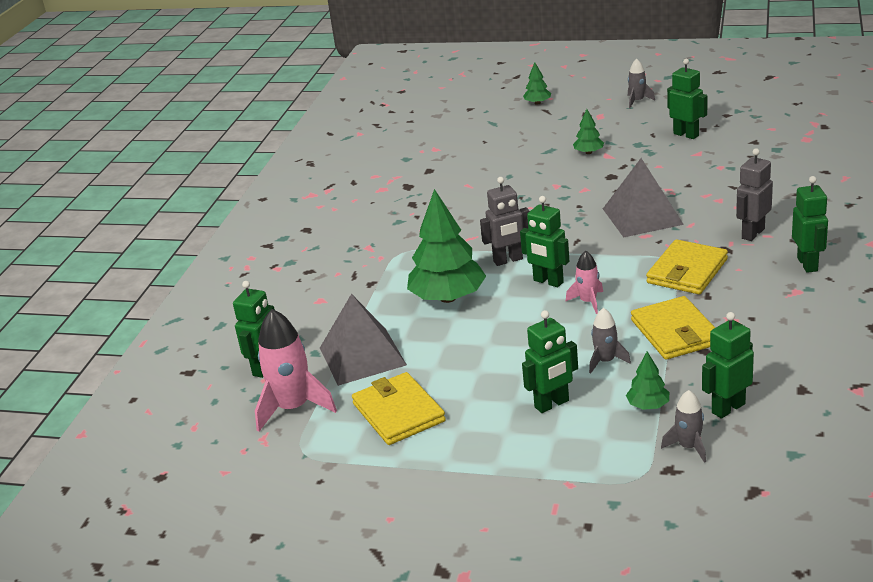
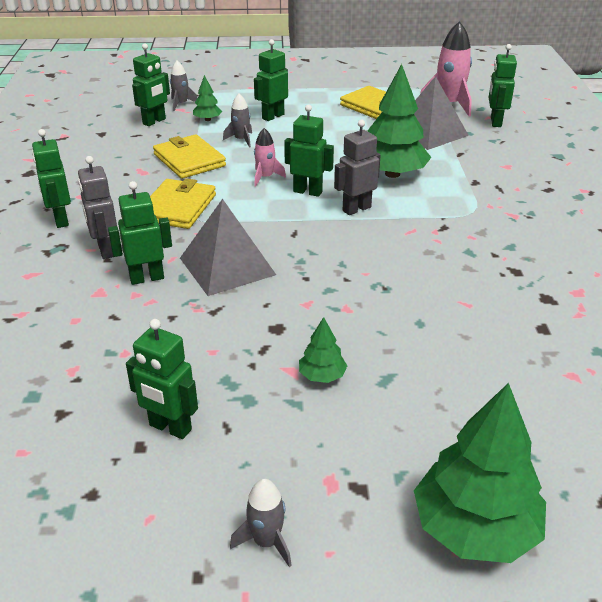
camera: 160 degrees right, 5 degrees up
green tree [523,62,551,105] -> green tree [414,383,546,563], size x2.14
grey robot [736,148,773,241] -> grey robot turned 135 degrees clockwise [78,156,117,259]
none -> green robot [108,181,172,285]

